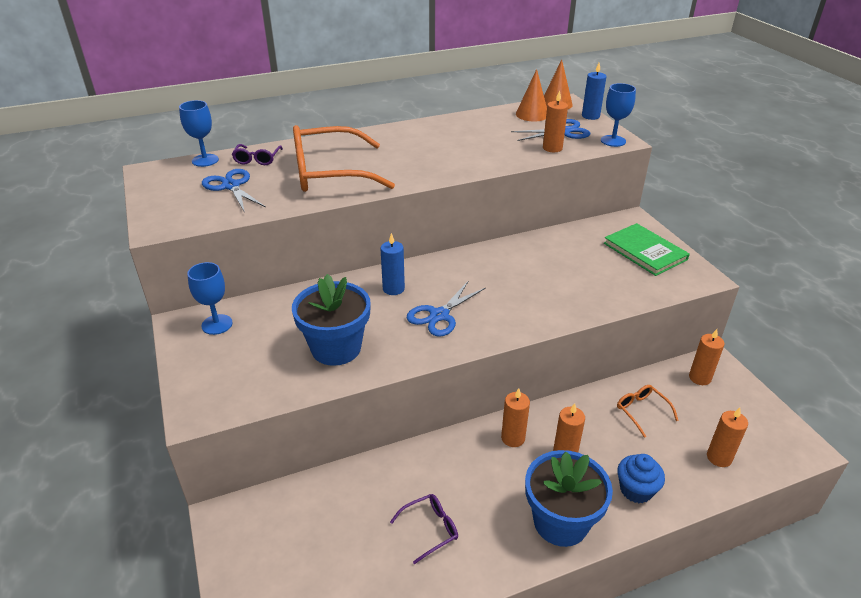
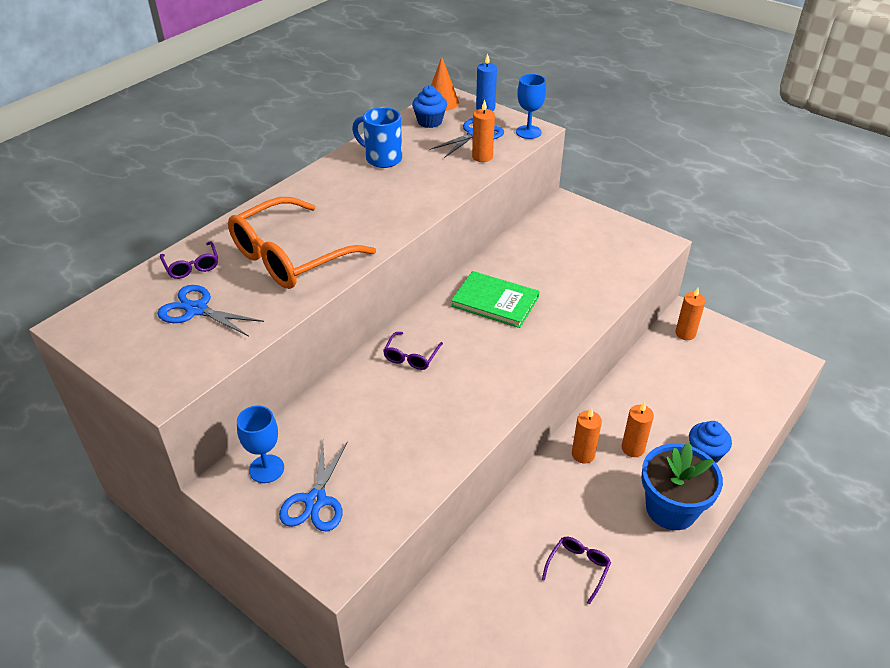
camera: 30 degrees left, 5 degrees up
blue goblet [179,100,219,167] -> none
blue flower pot [292,274,371,366] -> none
blue candle [380,233,405,295] -> purple glasses [383,332,443,370]
blue scissors [407,280,486,337] -> blue scissors moved to [279,441,348,532]
orange cone [516,69,547,121] -> blue cupcake [412,85,447,128]
green book [604,223,690,276] -> green book moved to [451,271,540,328]
orange glasses [617,385,679,438] -> none
orange candle [707,407,748,467] -> none
none -> blue mug [352,107,402,168]

